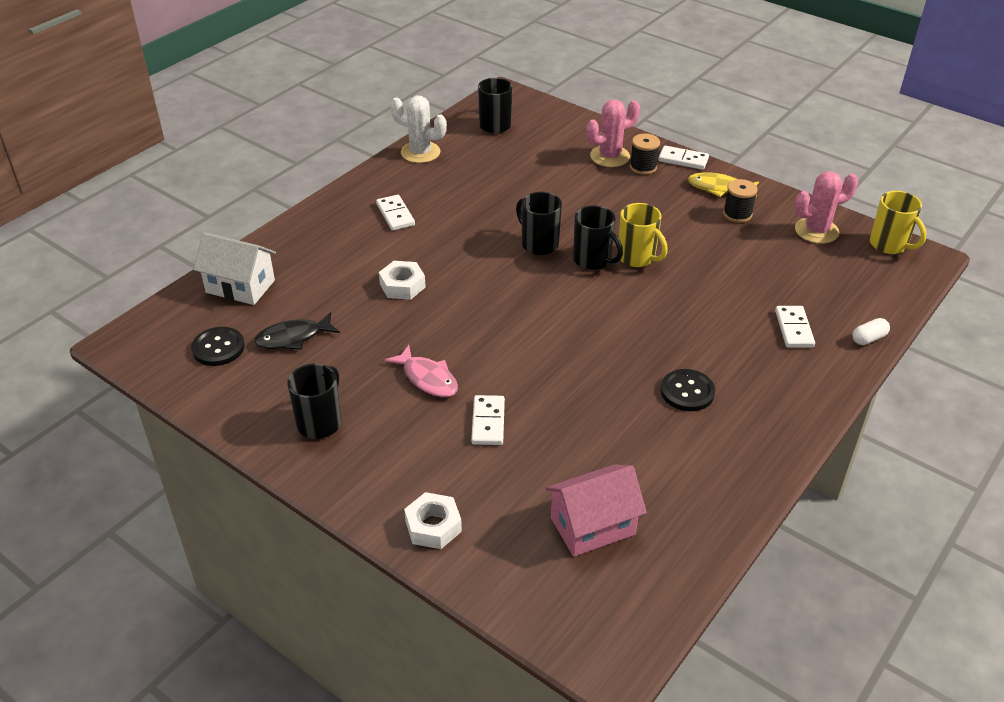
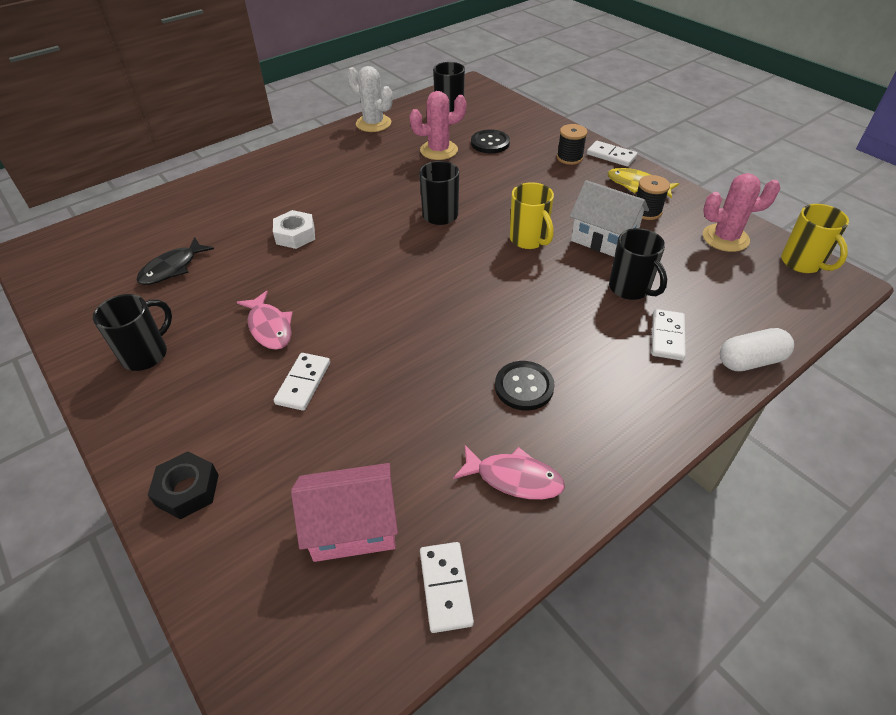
camera: 15 degrees right, 5 degrees up
black button [191,327,245,366] -> black button moved to [471,129,510,153]
white house [193,232,276,305] -> white house moved to [570,180,649,257]
black fish [254,312,340,350] -> black fish turned 45 degrees counterclockwise [136,237,214,285]
white domino [376,195,415,231] -> white domino moved to [420,542,474,633]
white nut [404,492,462,549] -> black nut [148,451,219,519]
black mug [573,206,623,270] -> black mug moved to [609,228,667,300]
pink cactus [587,99,640,167] -> pink cactus moved to [409,91,466,160]
white capsule [853,318,890,345] -> white capsule [720,328,794,371], size x1.56
none -> pink fish [453,445,565,500]

